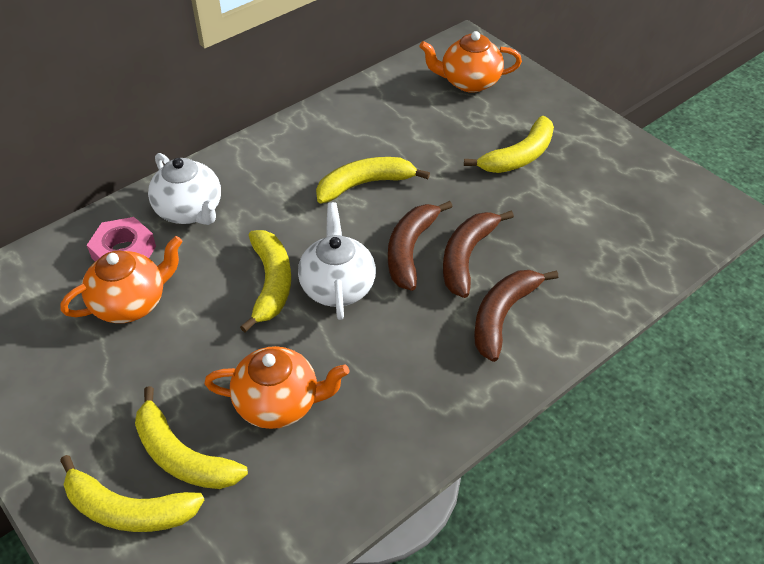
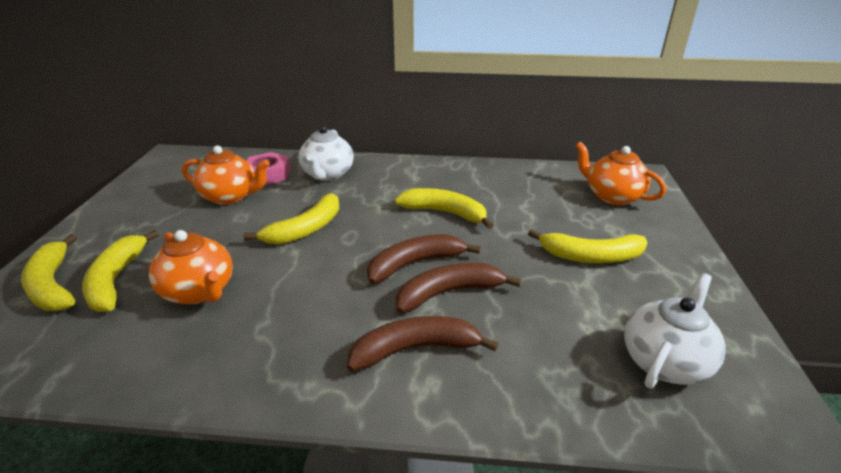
camera: 45 degrees right, 15 degrees down
white teapot [298,202,376,320] -> white teapot moved to [624,273,726,388]

